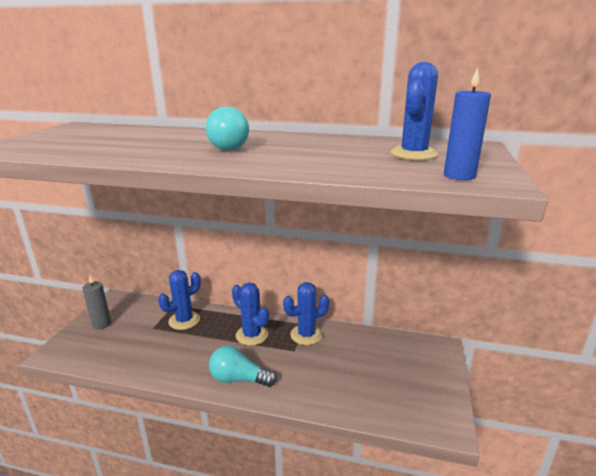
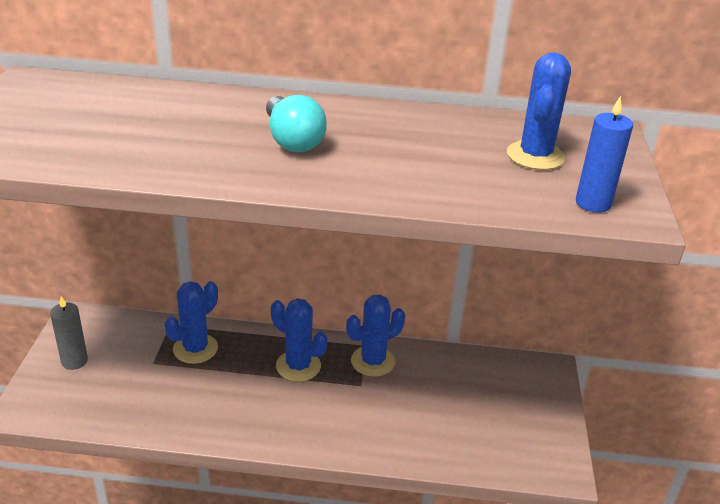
camera: 10 degrees left, 10 degrees up
turquoise light bulb [209,346,277,387] -> none

